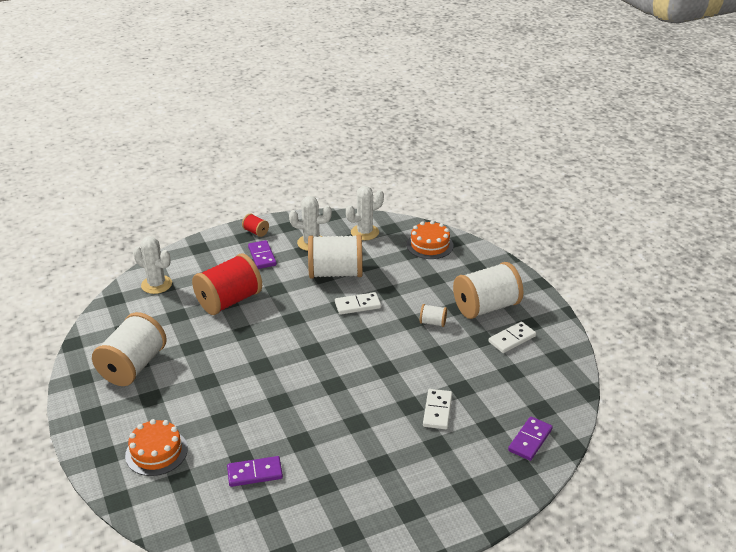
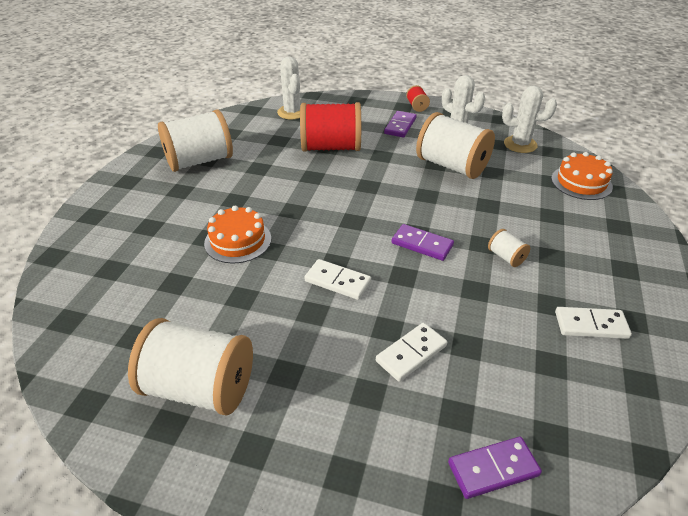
camera: 40 degrees right, 5 degrees up
orange cake [125,419,188,476] -> orange cake moved to [204,206,271,264]
purple domino [227,456,283,487] -> purple domino moved to [392,224,454,261]
white domino [335,292,381,315] -> white domino moved to [305,259,371,300]
white spool [453,262,523,319] -> white spool moved to [128,318,253,415]

